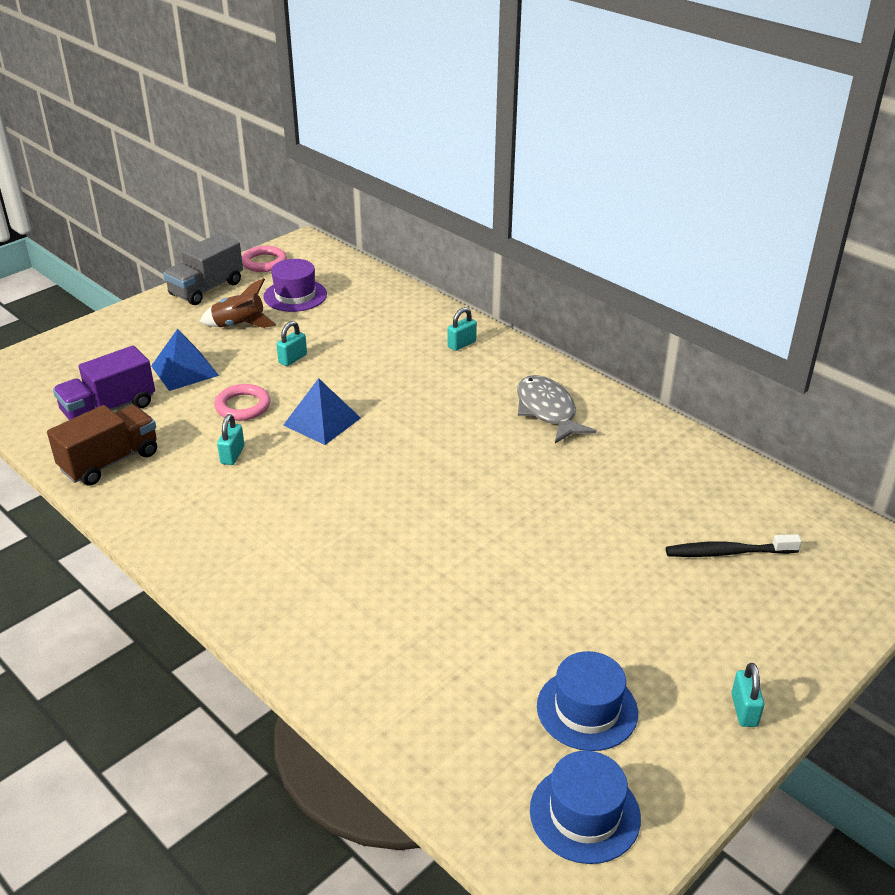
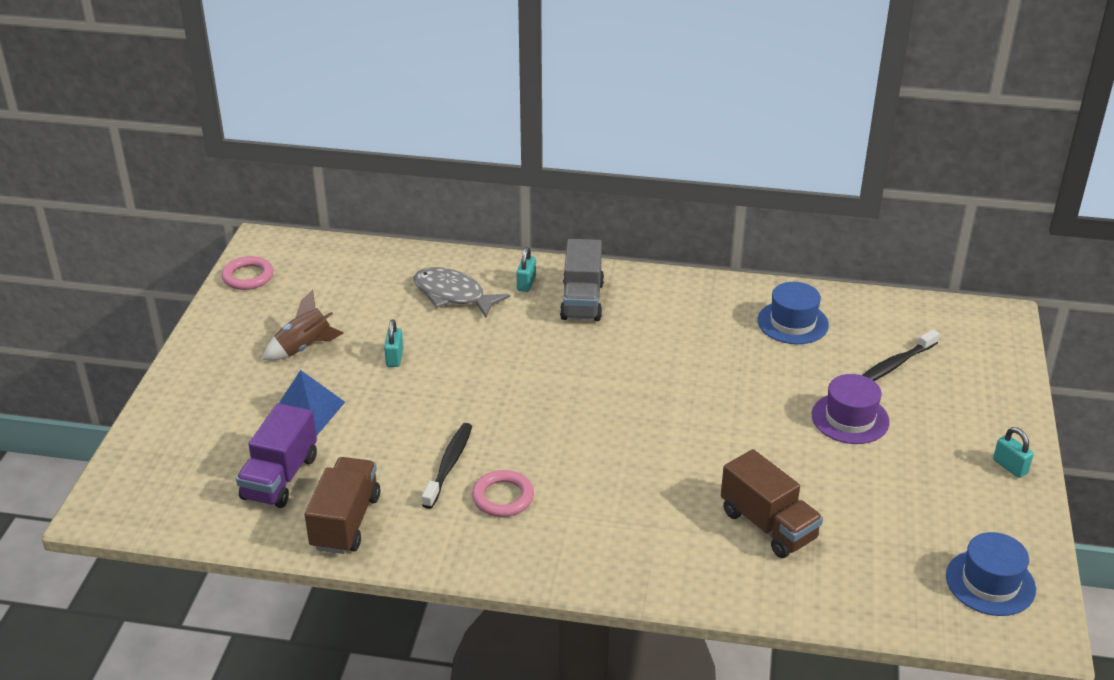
camera: 35 degrees left, 0 degrees up
grey truck [163,233,243,305] -> grey truck moved to [560,239,604,321]
pink ring [214,384,270,421] -> pink ring moved to [472,470,534,517]
turquoise padlock [217,414,244,465] -> black toothbrush [422,423,472,509]
purple hat [263,259,327,312] -> purple hat moved to [812,374,890,444]
blue pyramid [283,378,361,445] -> none
grey fish [517,375,596,443] -> grey fish moved to [414,267,510,318]
blue hat [537,651,638,751] -> blue hat moved to [758,282,829,344]
none -> brown truck [721,449,823,558]

